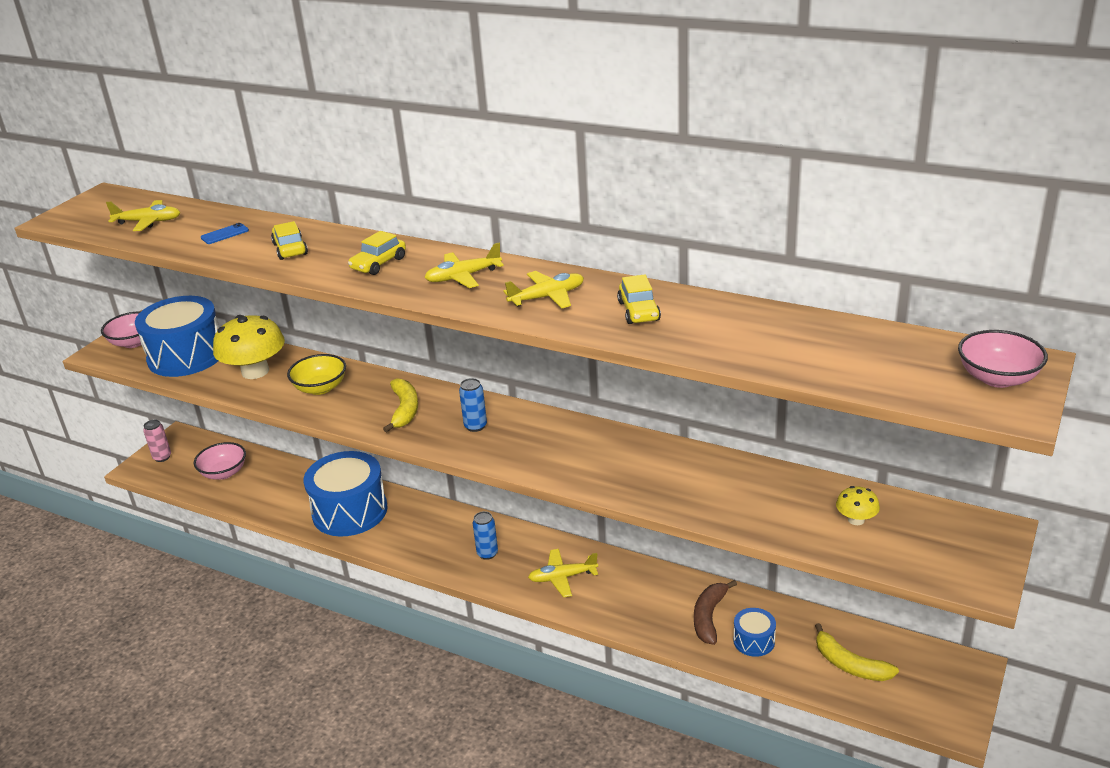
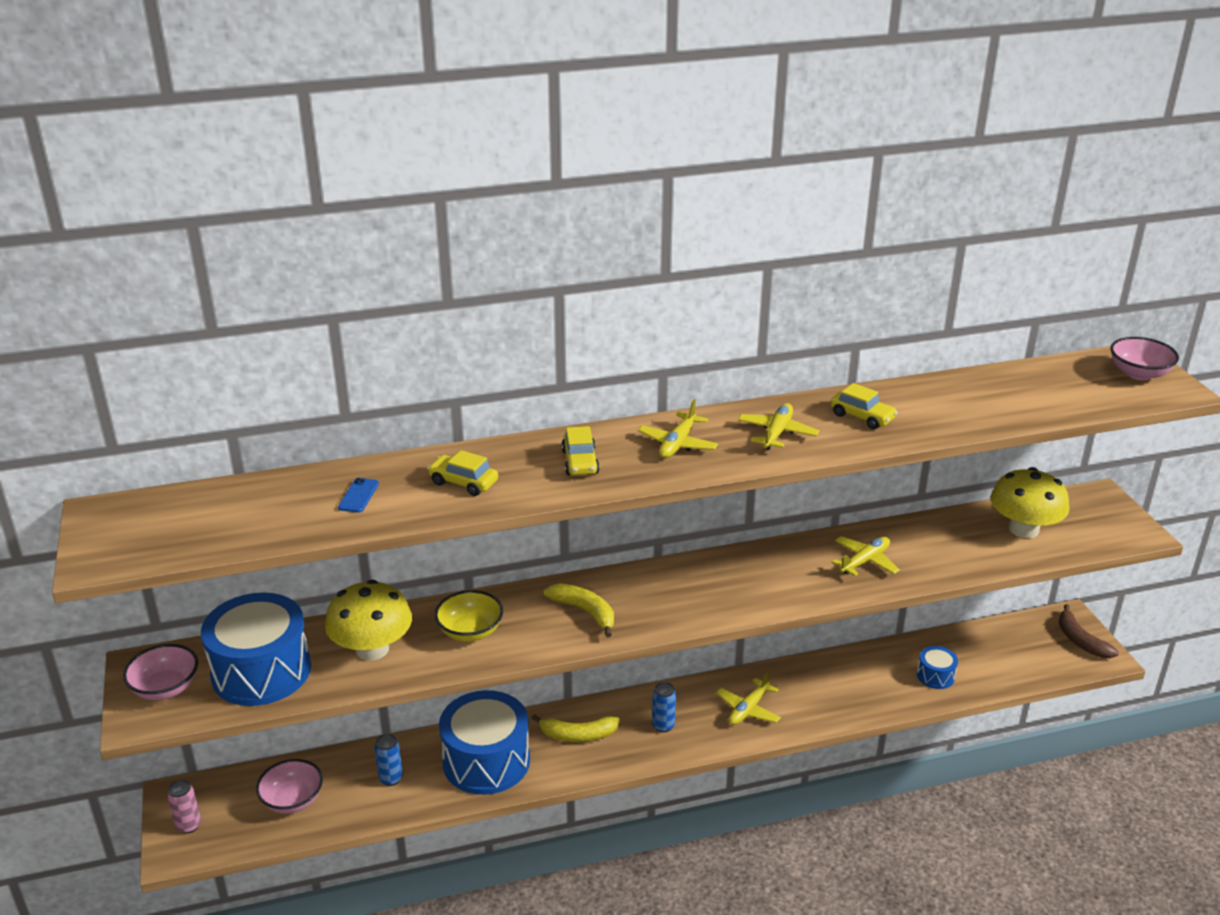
camera: 45 degrees left, 0 degrees up
yellow plane [106,200,180,231] -> yellow plane moved to [831,536,900,576]
blue can [459,378,487,432] -> blue can moved to [374,734,403,786]
brown banana [694,580,737,645] -> brown banana moved to [1059,604,1119,658]
yellow banana [815,623,899,681] -> yellow banana moved to [532,714,620,742]
yellow mushroom [836,486,880,525] -> yellow mushroom [990,467,1069,538], size x2.11

